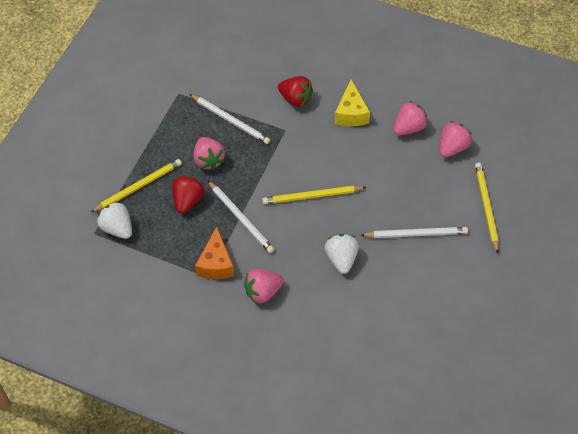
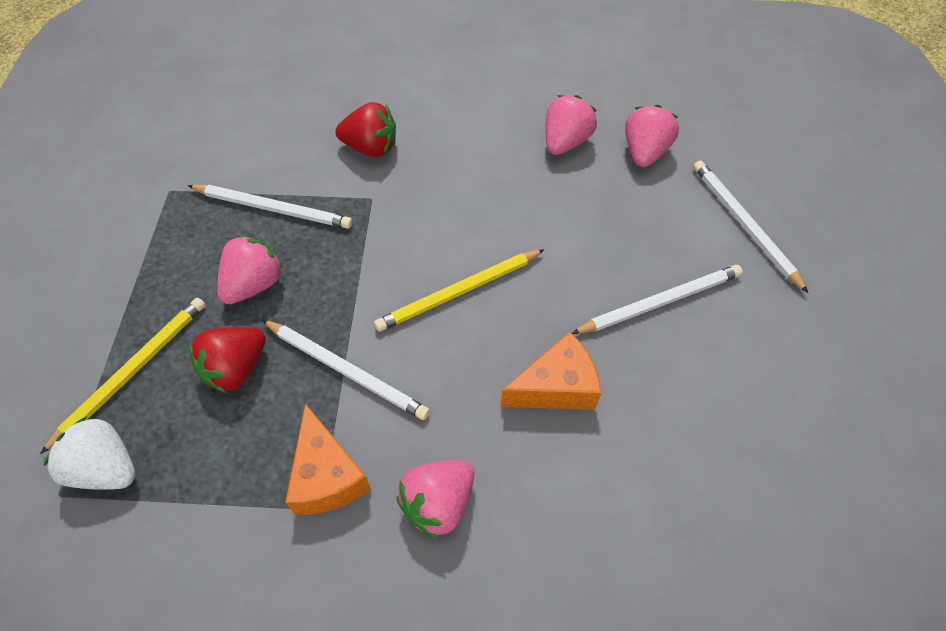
camera: 20 degrees left, 0 degrees up
red strawberry [172,176,204,214] -> red strawberry turned 135 degrees counterclockwise [189,327,266,393]
pink strawberry [193,137,225,170] -> pink strawberry turned 105 degrees counterclockwise [217,235,284,304]
white strawberry [325,234,359,274] -> orange cheese [501,331,601,410]
yellow cheese [334,80,370,126] -> none
yellow pencil [475,163,499,253] -> white pencil [693,160,808,293]

